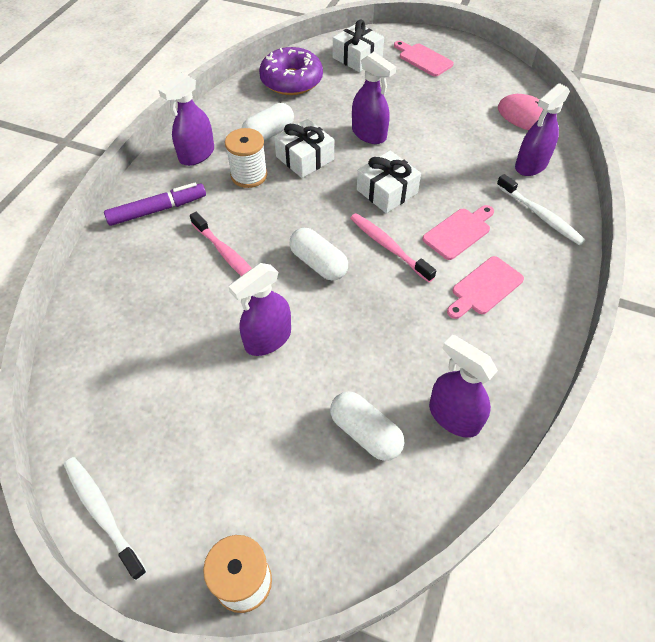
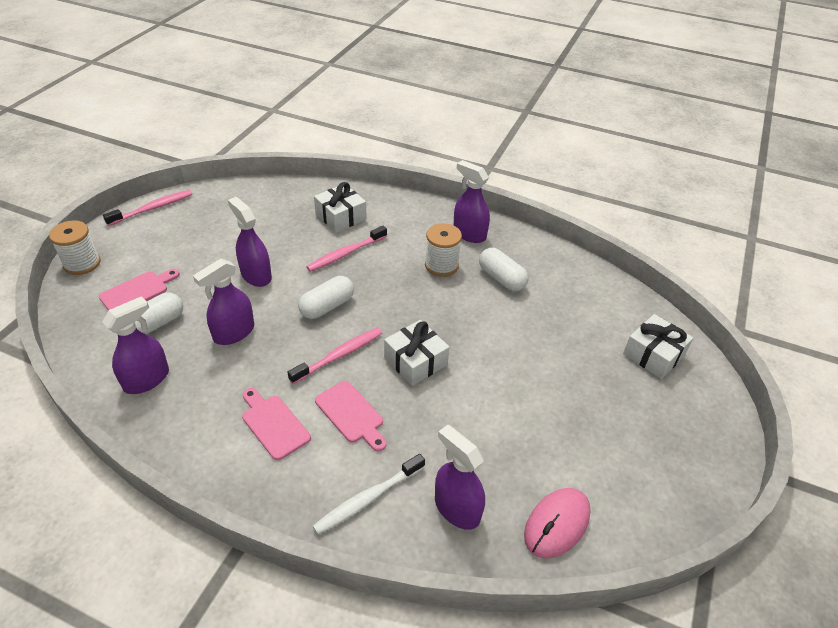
camera: 90 degrees right, 10 degrees down
white toothbrush [64,457,147,581] -> pink toothbrush [103,190,192,226]
purple marker [104,183,206,226] -> none
purple donut [259,47,323,95] -> none
white gift [274,119,334,178] -> white gift moved to [314,182,367,233]
purple spray bottle [352,52,396,144] -> purple spray bottle moved to [193,258,254,345]
pink cutting board [394,41,454,77] -> pink cutting board moved to [99,269,180,310]

